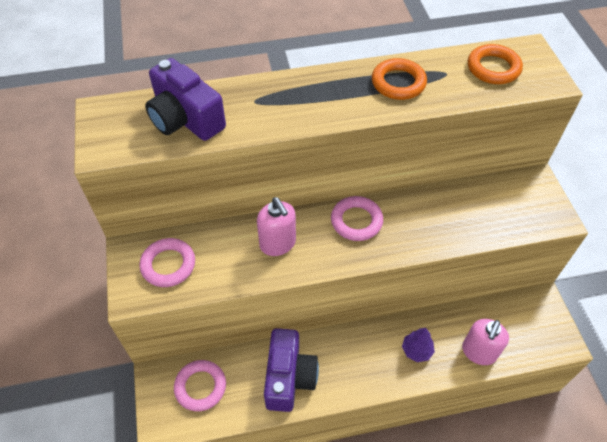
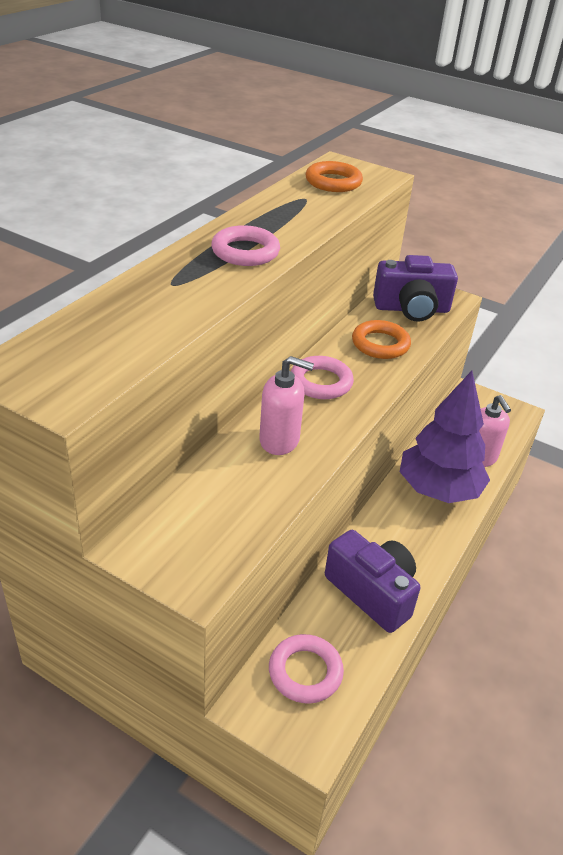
camera: 50 degrees left, 15 degrees down
pink ring [140,238,195,287] -> pink ring moved to [211,225,280,266]
purple camera [145,58,226,141] -> purple camera moved to [373,255,458,322]
orange ring [372,58,427,100] -> orange ring moved to [352,320,411,359]
purple tree [402,328,435,362] -> purple tree [400,371,490,503], size x2.34

